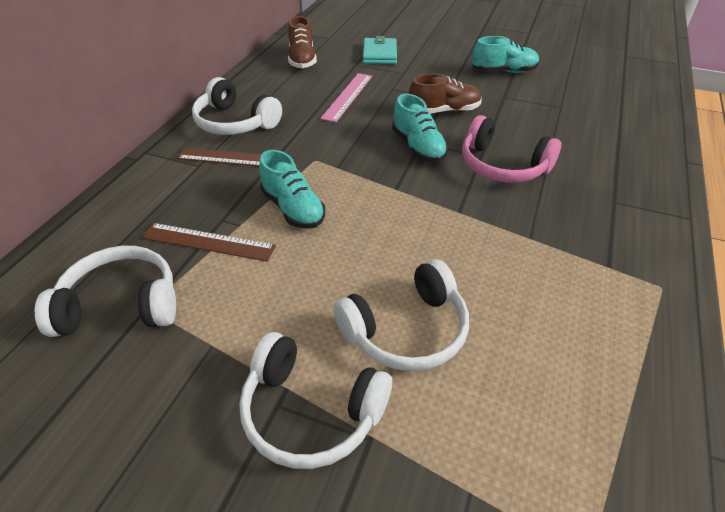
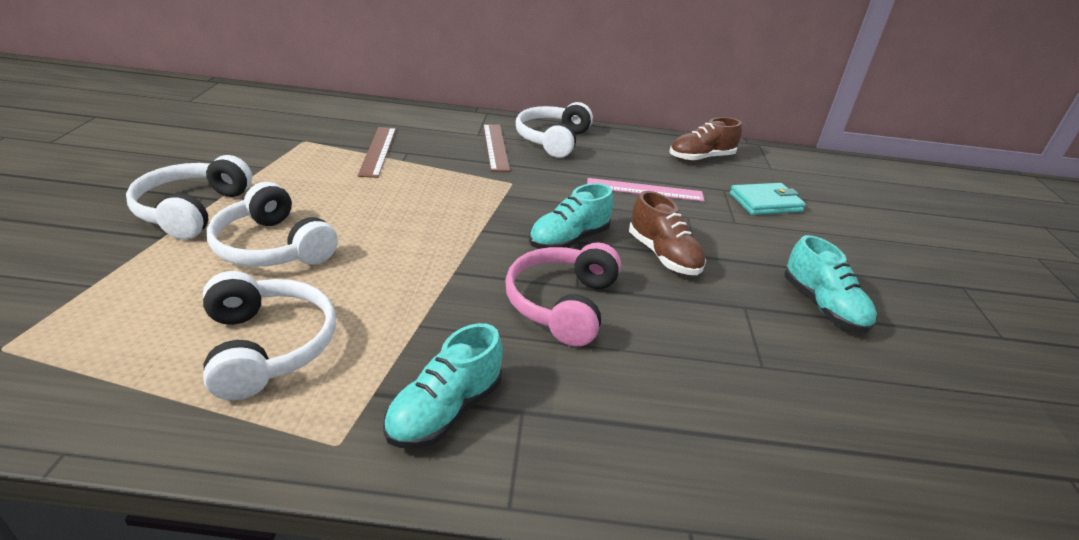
camera: 70 degrees right, 10 degrees down
white headphones [35,246,176,337] -> white headphones moved to [203,271,336,400]
turquoise shoe [259,150,325,229] -> turquoise shoe moved to [383,323,503,449]

